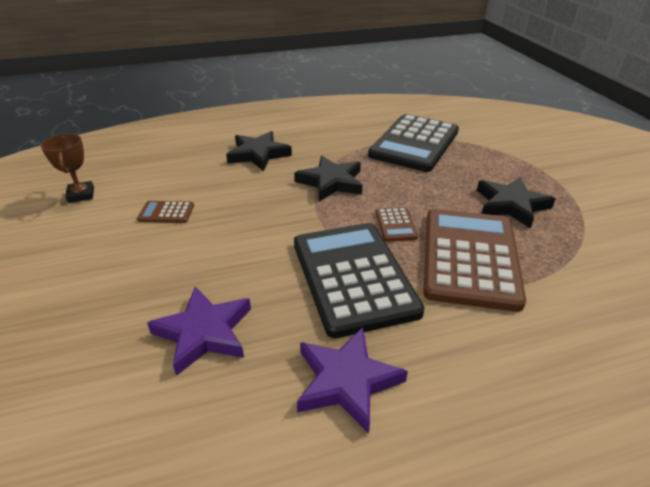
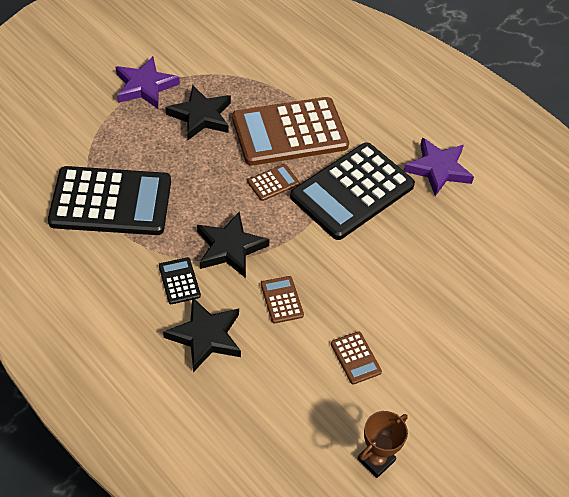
camera: 120 degrees left, 15 degrees up
purple star [147,287,251,376] -> purple star moved to [115,56,180,109]
none -> black calculator [159,257,201,304]
none -> brown calculator [261,276,304,323]

